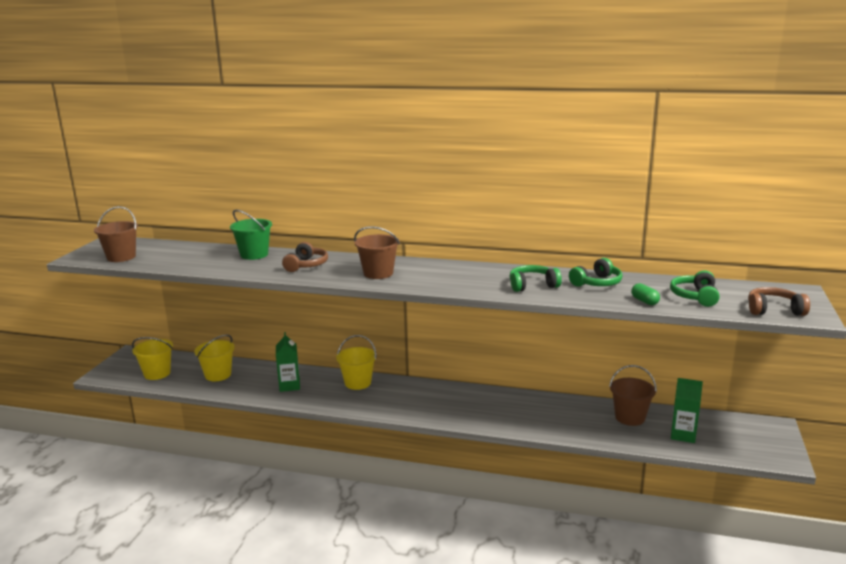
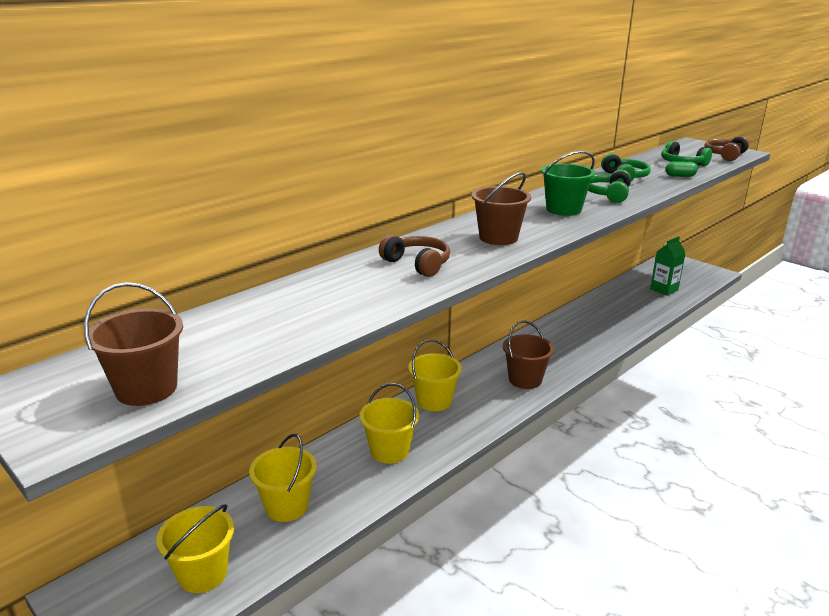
camera: 60 degrees left, 5 degrees up
green bucket [230,210,272,260] -> green bucket moved to [541,151,595,216]
green carton [276,332,300,392] -> yellow bucket [360,383,419,464]
brown bucket [609,365,657,426] -> brown bucket moved to [503,320,554,389]

